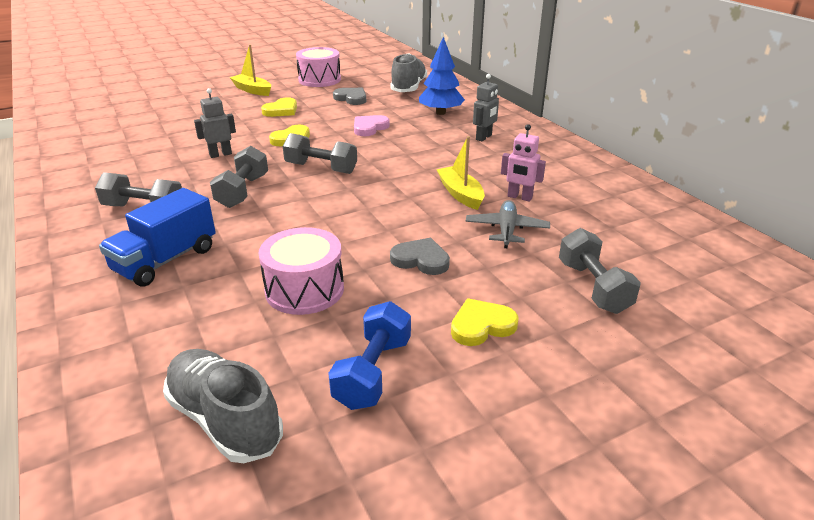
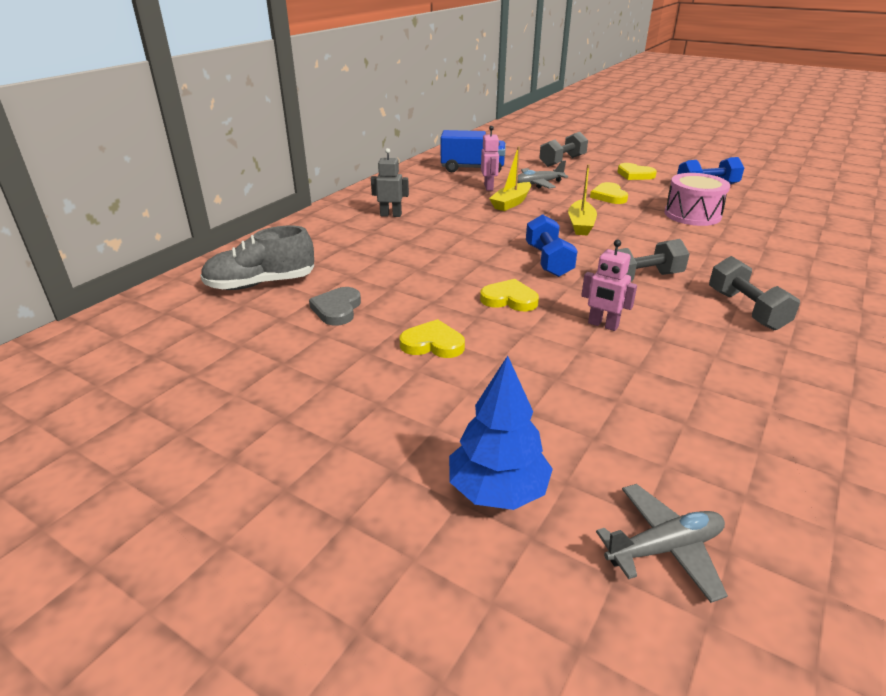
camera: 120 degrees left, 0 degrees up
blue truck [99,188,216,287] -> blue truck moved to [441,130,506,173]
grey shoe [163,349,283,463] -> none
grey robot [194,88,236,158] -> pink robot [581,240,637,331]
yellow boat [230,44,271,96] -> yellow boat moved to [568,164,597,235]
grey dumbbell [283,133,357,174] -> blue dumbbell [526,214,578,277]
pink drum [296,47,341,87] -> none
pink heart [354,115,390,136] -> none
grey heart [390,238,450,275] -> yellow heart [590,182,628,204]
blue tree [419,37,465,115] -> blue tree moved to [449,356,553,510]
none -> grey plane [596,484,728,603]

